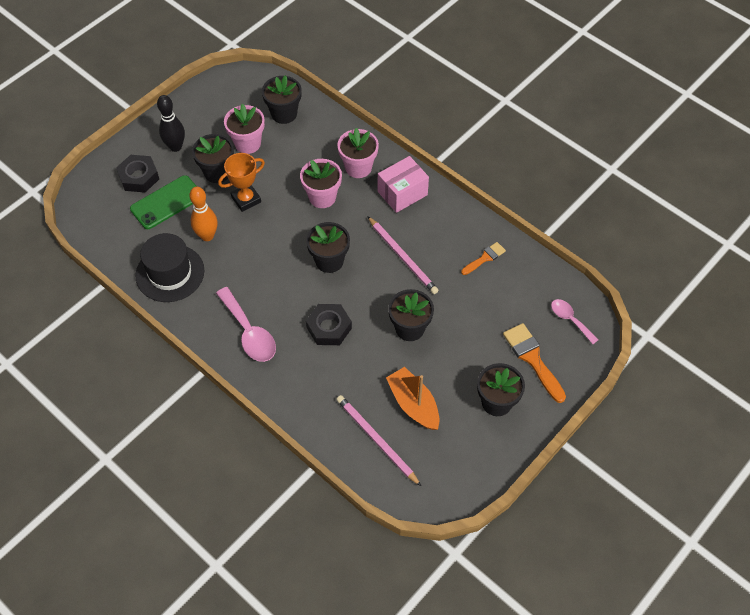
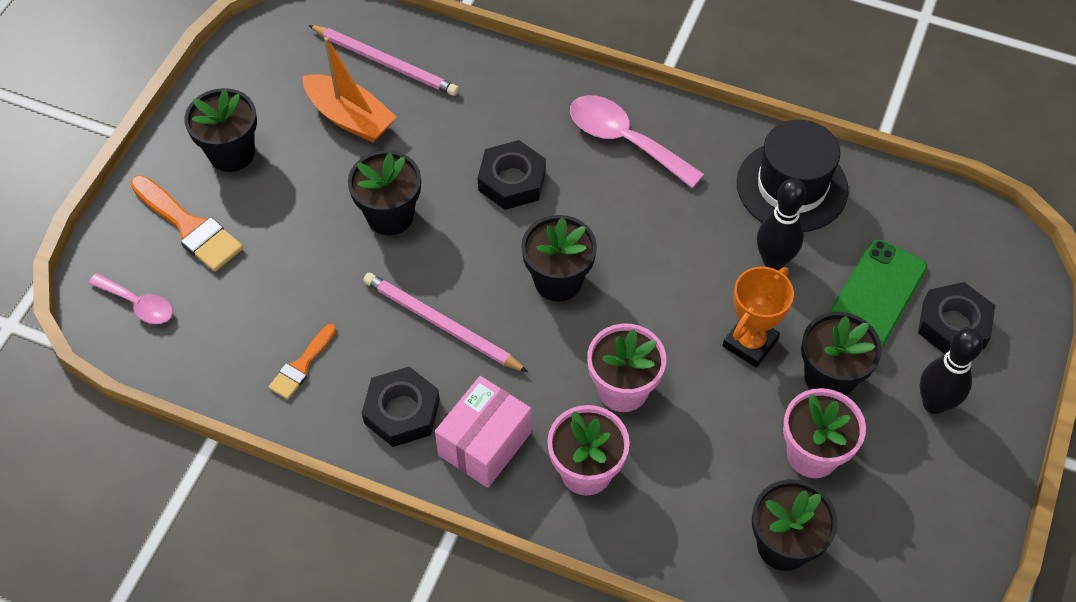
camera: 160 degrees right, 0 degrees up
orange bowling pin [189,187,218,241] -> black bowling pin [757,178,806,270]
none -> black nut [362,366,440,447]

